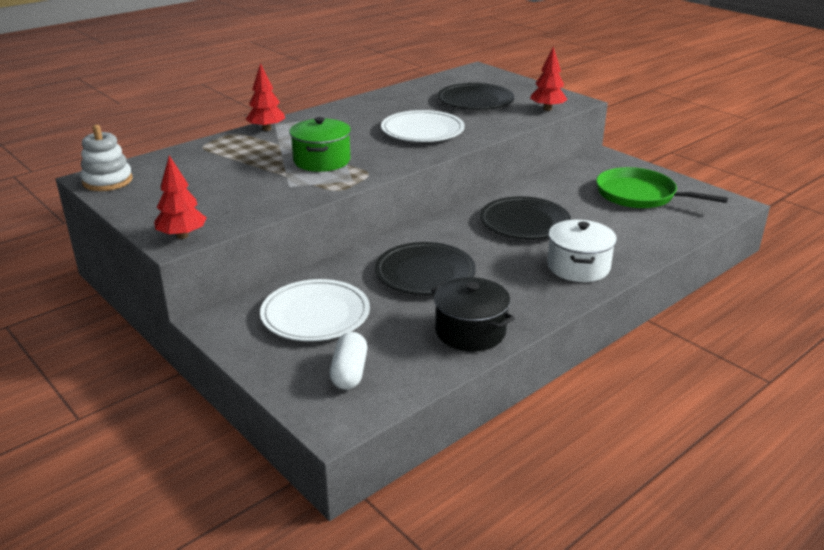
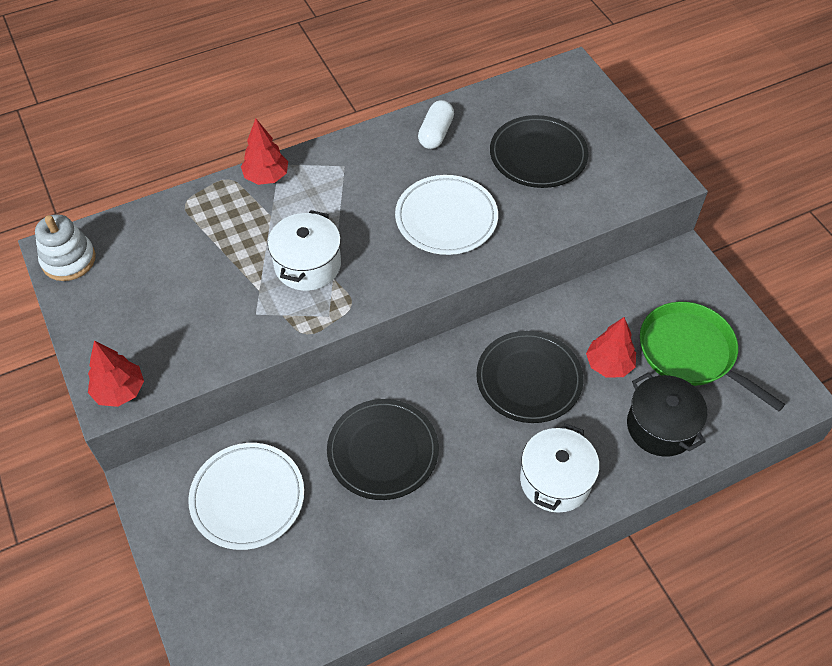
camera: 15 degrees right, 25 degrees up
green pot [289,117,351,172] -> white pot [268,210,341,291]
white capsule [330,332,367,390] -> white capsule moved to [418,100,454,149]
black pot [431,277,515,351] -> black pot moved to [627,373,707,457]
red tree [530,47,568,111] -> red tree moved to [586,317,636,378]

